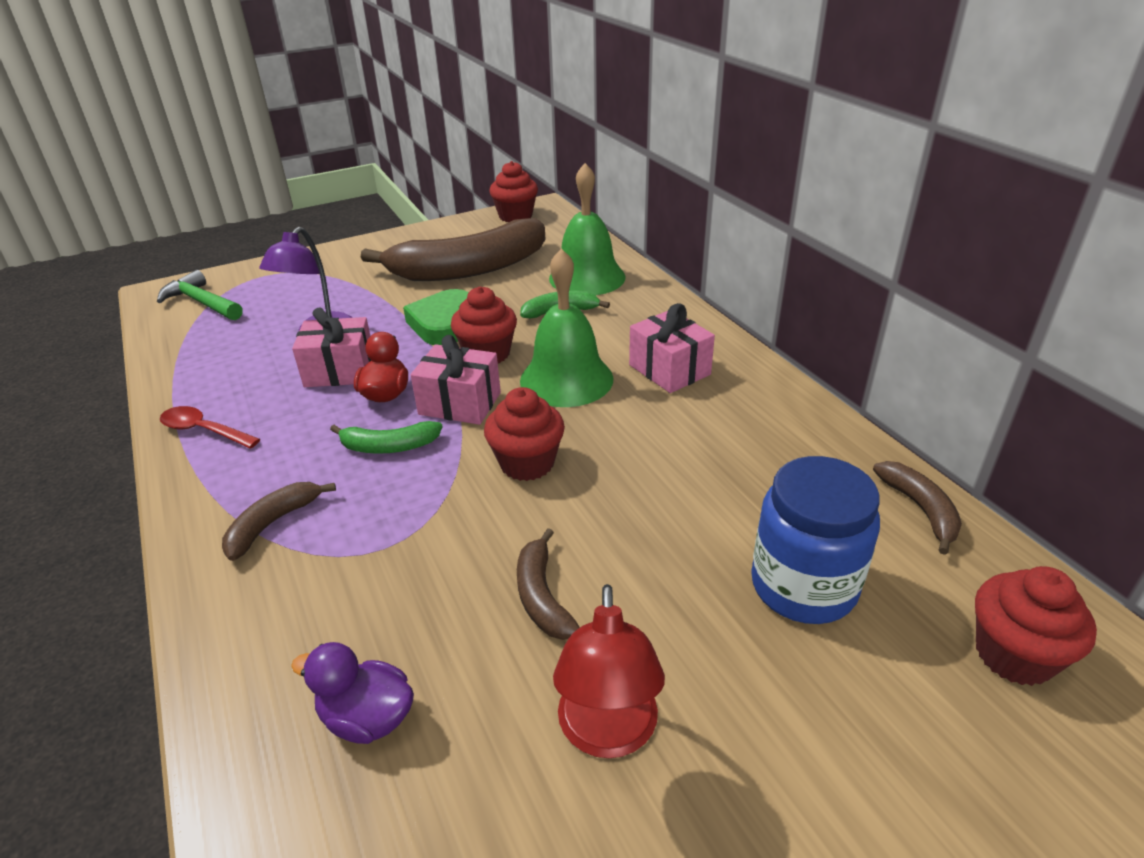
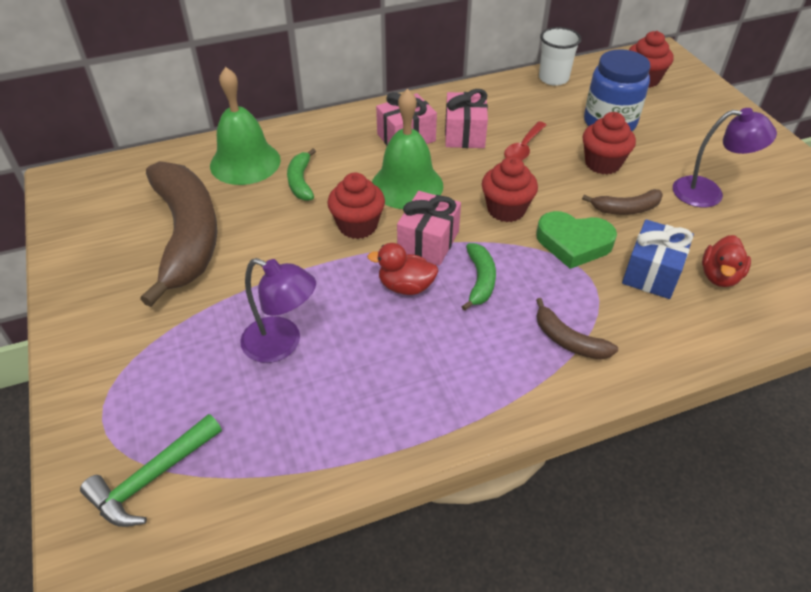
camera: 85 degrees left, 10 degrees up
red spoon [160,406,260,449] -> red spoon moved to [504,121,546,160]
purple duck [291,642,414,744] -> red duck [702,235,751,287]
pink gift [292,308,371,387] -> pink gift moved to [445,89,488,148]
green heart [403,289,469,345] -> green heart moved to [536,211,617,269]
red cupcake [489,161,538,222] -> red cupcake moved to [583,112,636,174]
red lamp [553,584,665,758] -> purple lamp [673,108,777,207]
brown banana [873,461,962,555] -> white cup [539,27,581,86]
none -> blue gift [622,220,694,299]

